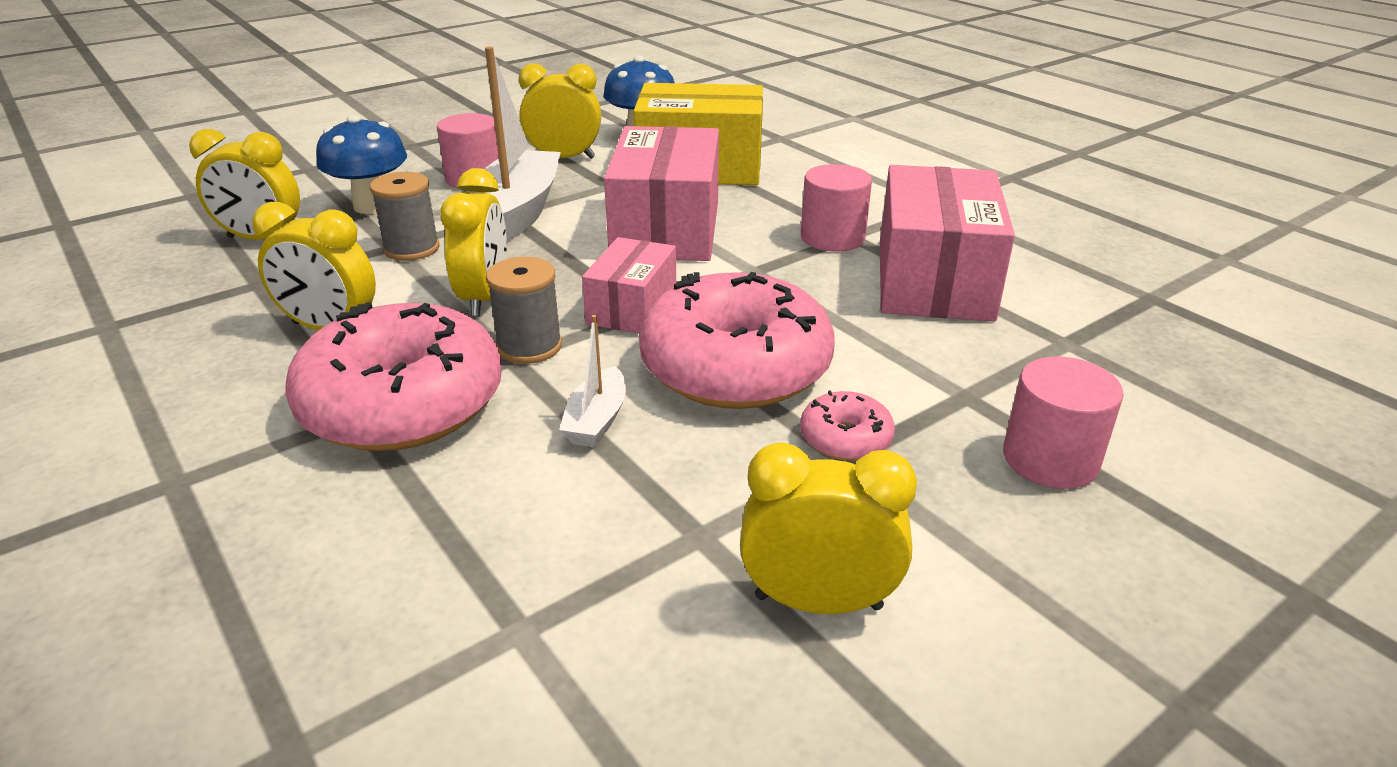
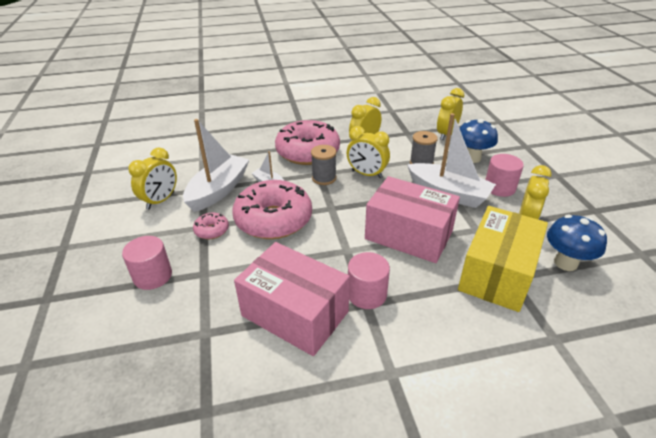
camera: 115 degrees right, 5 degrees up
pink box [582,237,676,333] -> none
none -> white boat [183,119,249,212]

